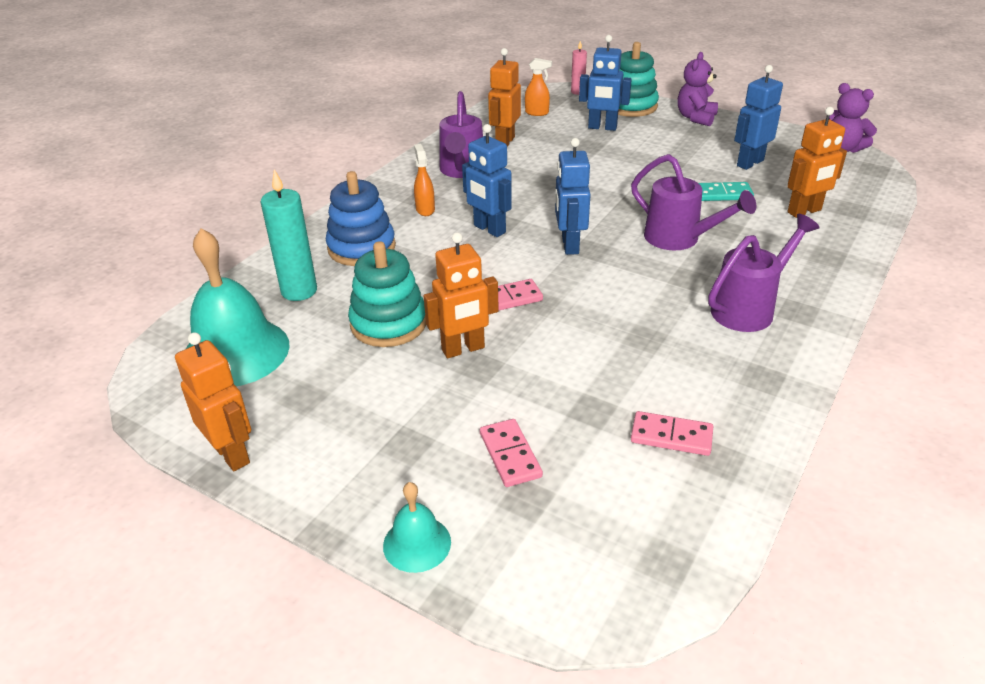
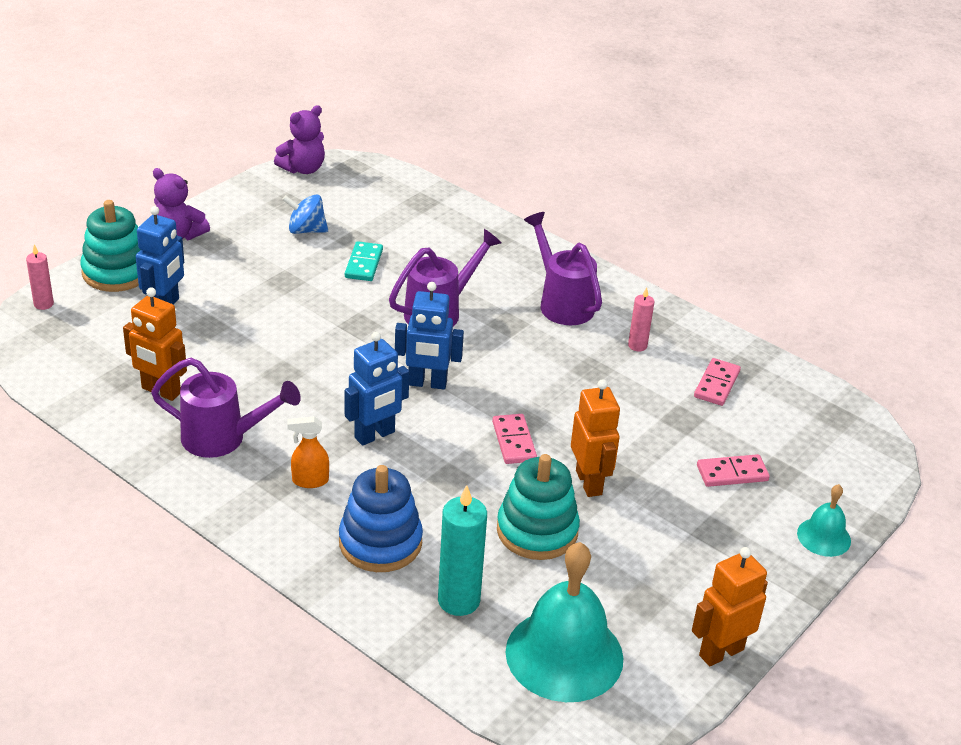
camera: 85 degrees left, 0 degrees up
orange spray bottle [525,58,552,116] -> none
blue robot [734,65,783,170] -> blue spinning top [282,194,328,234]
orange robot [787,107,847,218] -> none
none -> pink candle [628,287,655,352]

